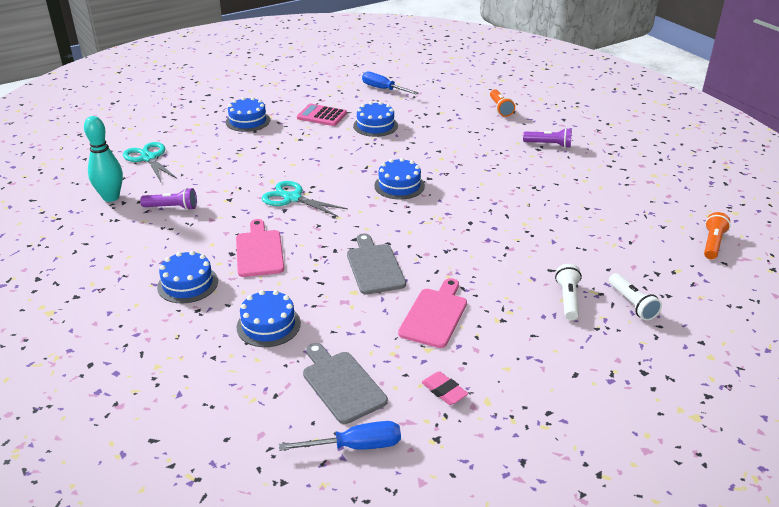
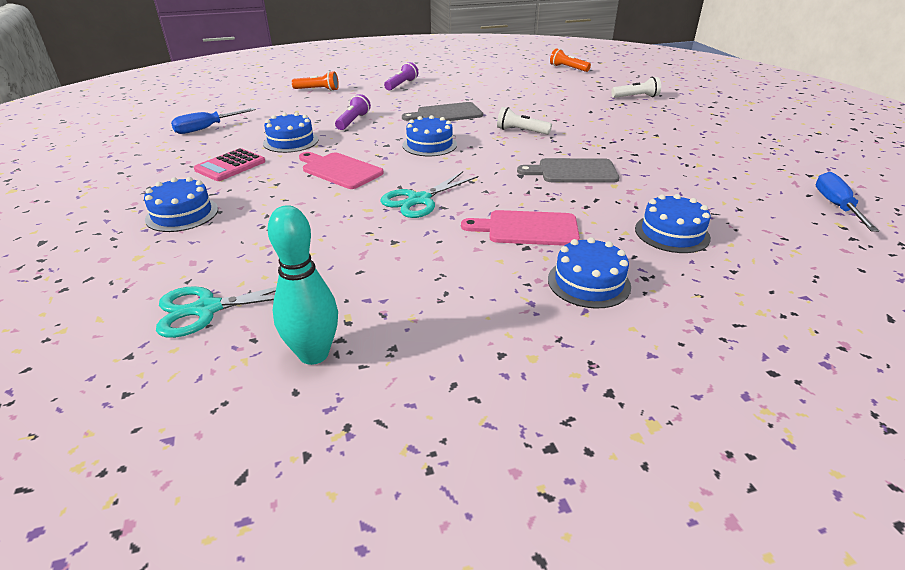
camera: 75 degrees left, 0 degrees up
purple flashlight [140,188,197,210] -> purple flashlight moved to [335,94,371,130]
grey cutting board [303,343,388,424] -> grey cutting board moved to [402,102,483,121]
pink cutting board [398,278,467,348] -> pink cutting board moved to [299,152,384,189]
pink eraser [421,371,468,405] -> none
white flashlight [555,264,582,320] -> white flashlight moved to [497,107,552,135]

